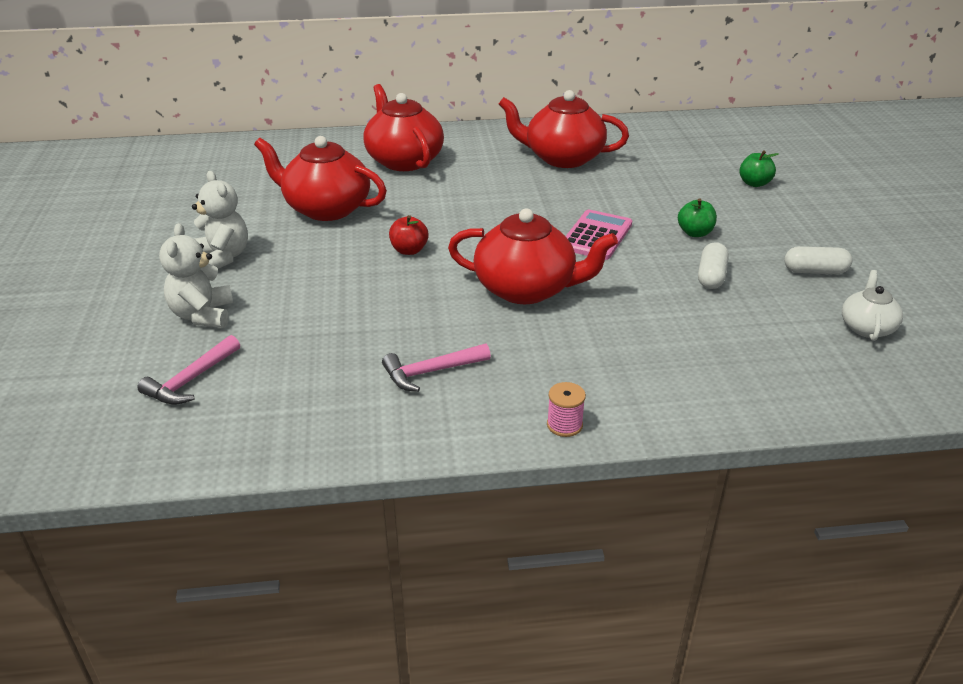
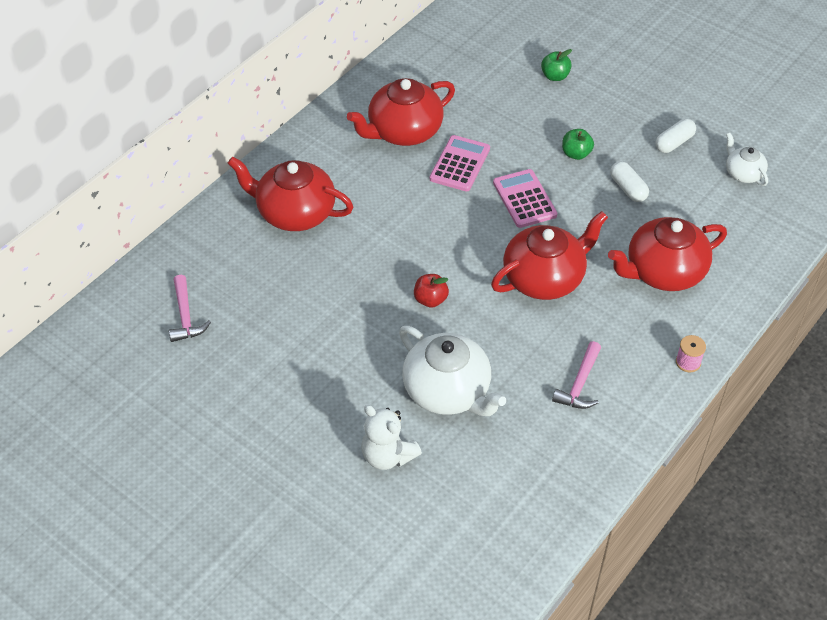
camera: 45 degrees left, 15 degrees up
pink hammer [137,335,240,405] -> pink hammer moved to [169,275,211,342]
white teddy bear [192,171,248,269] -> none
red teapot [254,136,387,221] -> red teapot moved to [608,217,727,291]
none -> white teapot [399,326,506,416]
none -> pink calculator [430,135,490,192]

